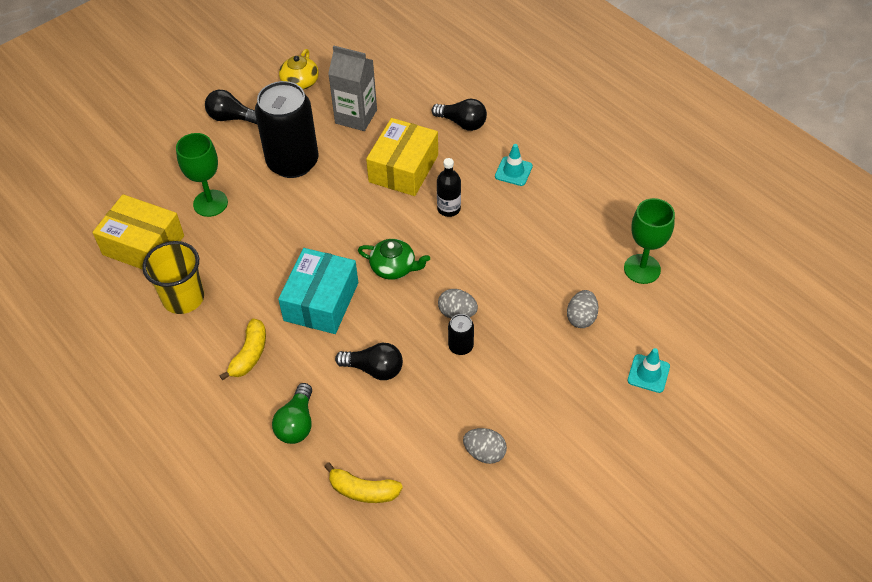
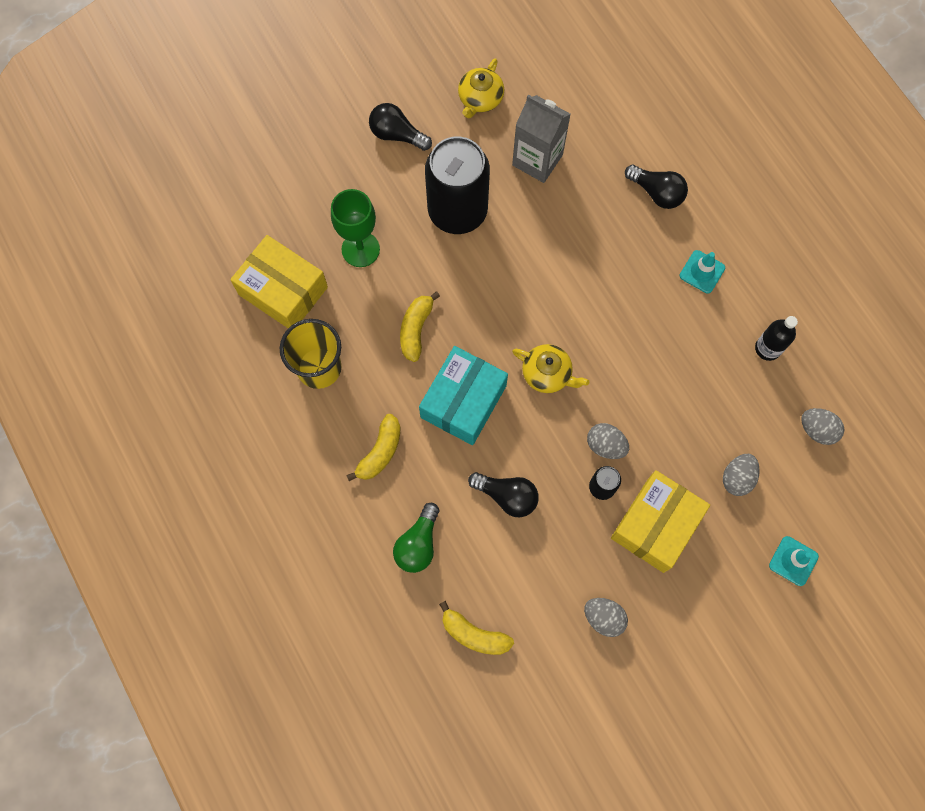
camera: 10 degrees right, 20 degrees up
green teapot [358,239,430,280] -> yellow teapot [512,344,589,393]
yellow box [366,118,438,196] -> yellow box moved to [611,470,710,573]
black bottle [437,158,461,217] -> black bottle moved to [755,316,798,361]
green goblet [624,198,675,284] -> grey egg [801,408,844,445]
none -> yellow banana [400,291,440,362]

